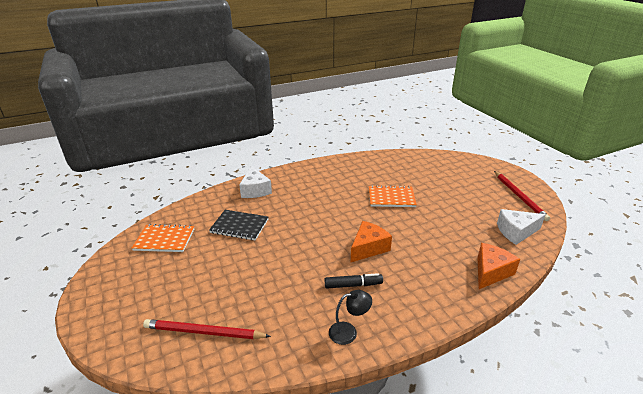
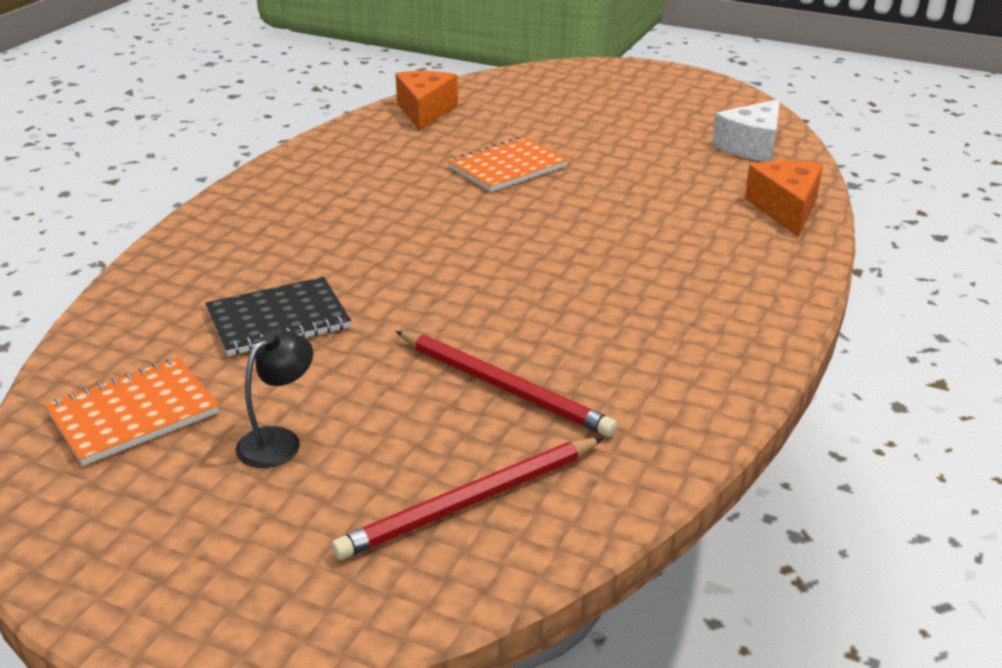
camera: 40 degrees left, 0 degrees up
white cheese [239,166,272,198] -> none
black marker [325,273,383,289] -> none
black lamp [329,290,372,345] -> black lamp moved to [236,330,313,468]
orange cheese [351,221,392,262] -> orange cheese moved to [395,71,458,131]
red pencil [494,171,550,221] -> red pencil moved to [395,331,618,437]

